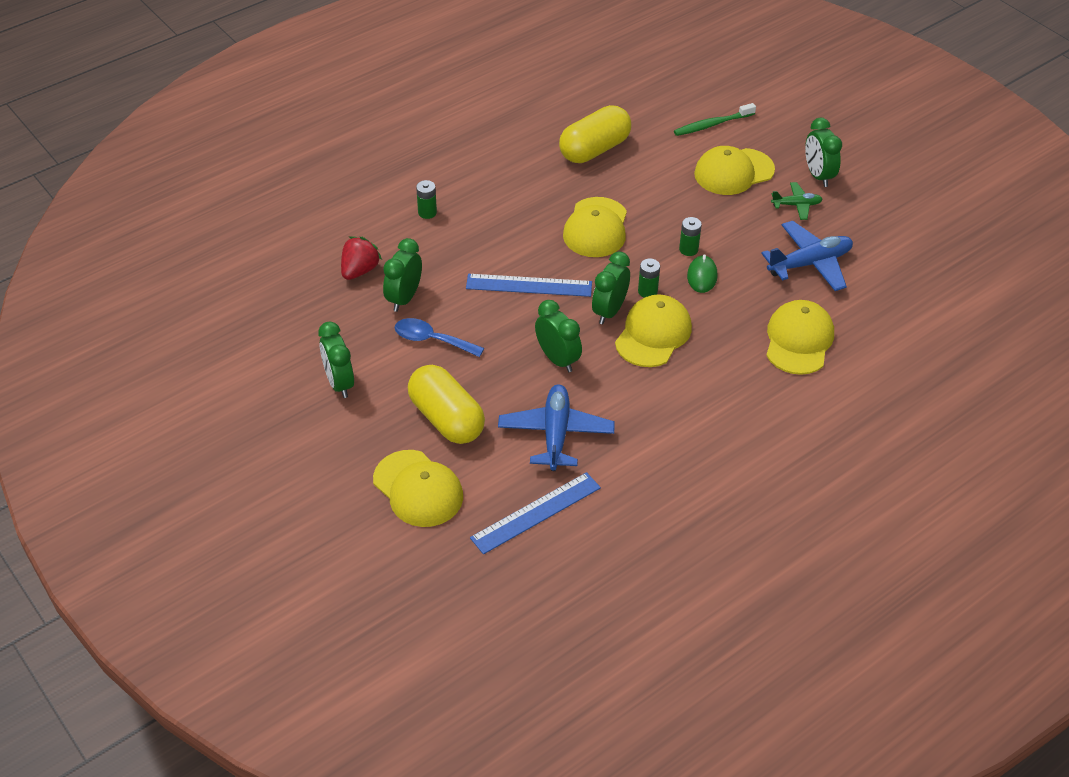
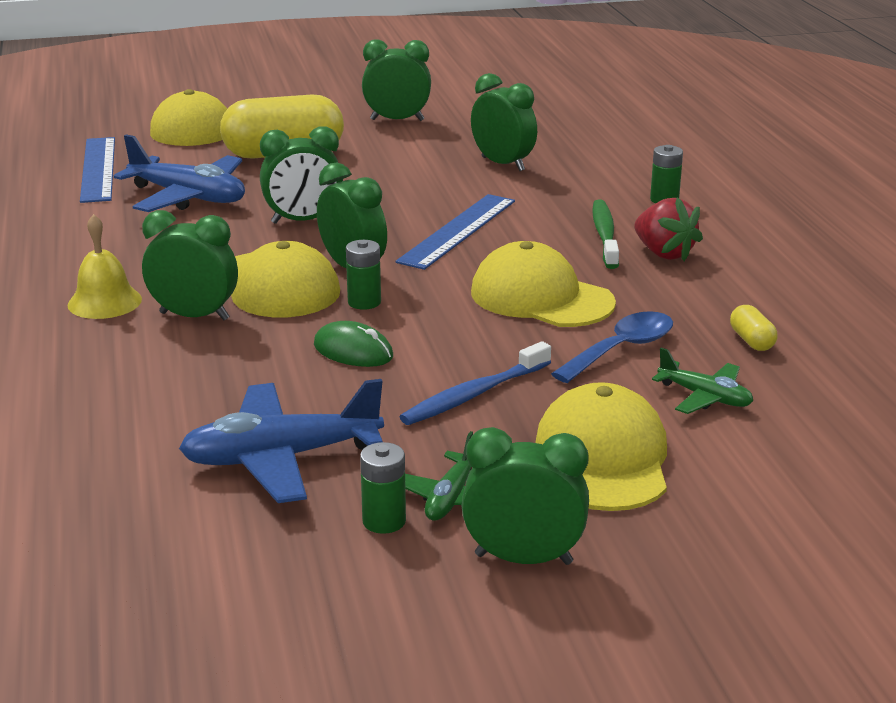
camera: 115 degrees right, 20 degrees down
red strawberry [341,236,382,280] -> red strawberry moved to [635,197,703,261]
blue spoon [394,318,484,357] -> blue spoon moved to [551,311,673,383]
yellow capsule [559,105,631,163] -> yellow capsule [730,305,777,351], size x0.40
green toothbrush [674,103,756,136] -> green toothbrush moved to [592,200,619,269]
green battery [679,217,702,256] -> green battery moved to [360,442,406,534]
blue plane [761,221,853,291] -> blue plane turned 75 degrees clockwise [179,379,384,503]
yellow cap [766,300,834,375] -> none
none -> yellow bell [67,214,142,319]
none -> green clock [142,210,238,320]
none -> blue toothbrush [399,341,551,425]
none -> green plane [652,348,753,414]

